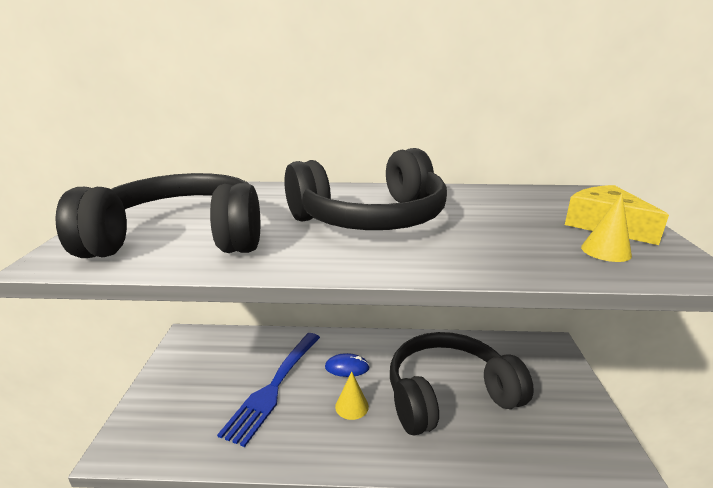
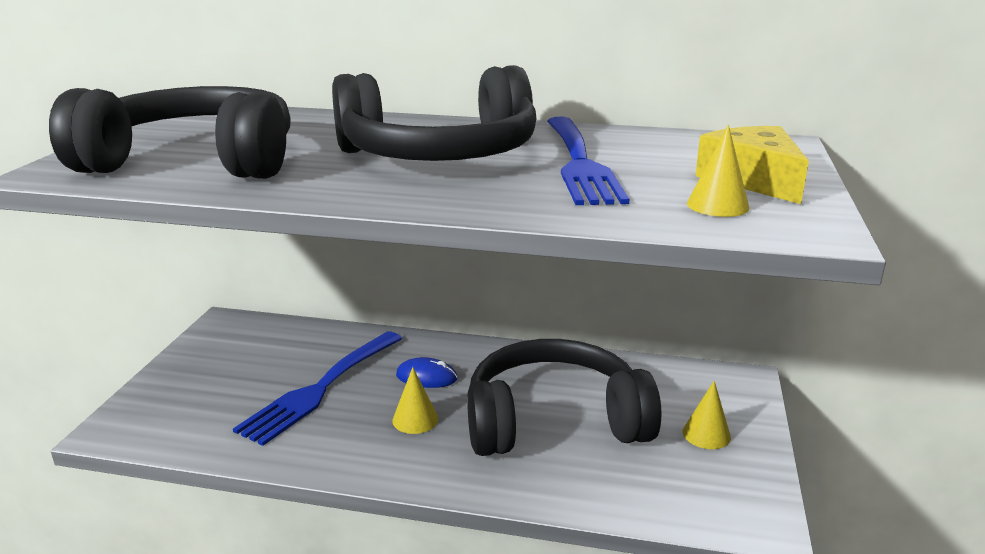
camera: 10 degrees right, 0 degrees up
none -> blue fork [547,117,629,205]
none -> yellow cone [683,381,731,449]

